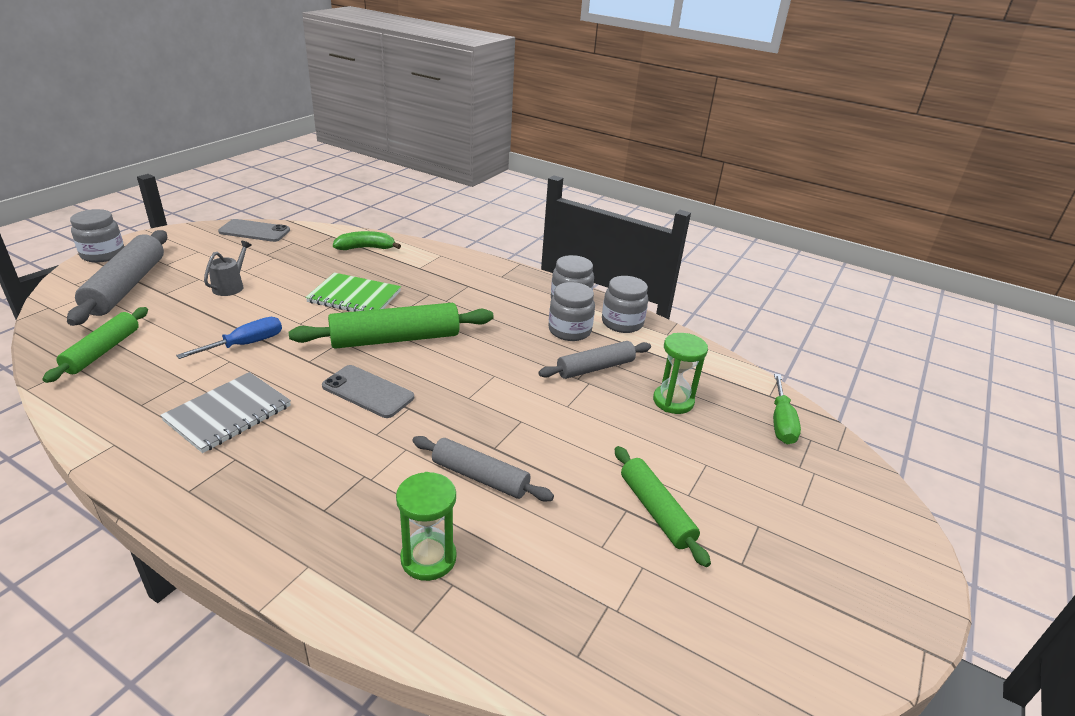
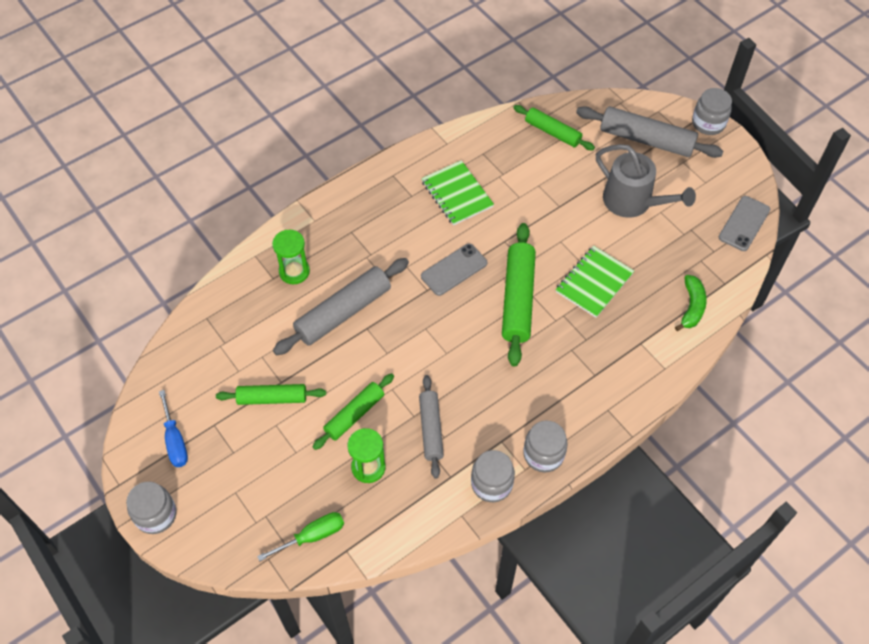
camera: 115 degrees right, 25 degrees up
grey notebook [160,372,291,453] -> green notebook [421,160,494,225]
blue screwdriver [176,317,282,359] -> blue screwdriver moved to [159,390,188,467]
grey watering can [204,241,252,296] -> grey watering can [596,144,696,218], size x1.93
grey rolling pin [412,436,554,502] -> grey rolling pin [273,258,409,355], size x1.59
grey jar [548,282,595,341] -> grey jar moved to [126,482,176,534]
green screwdriver [773,374,801,444] -> green screwdriver turned 120 degrees clockwise [257,512,344,562]
none -> green rolling pin [313,373,394,450]

